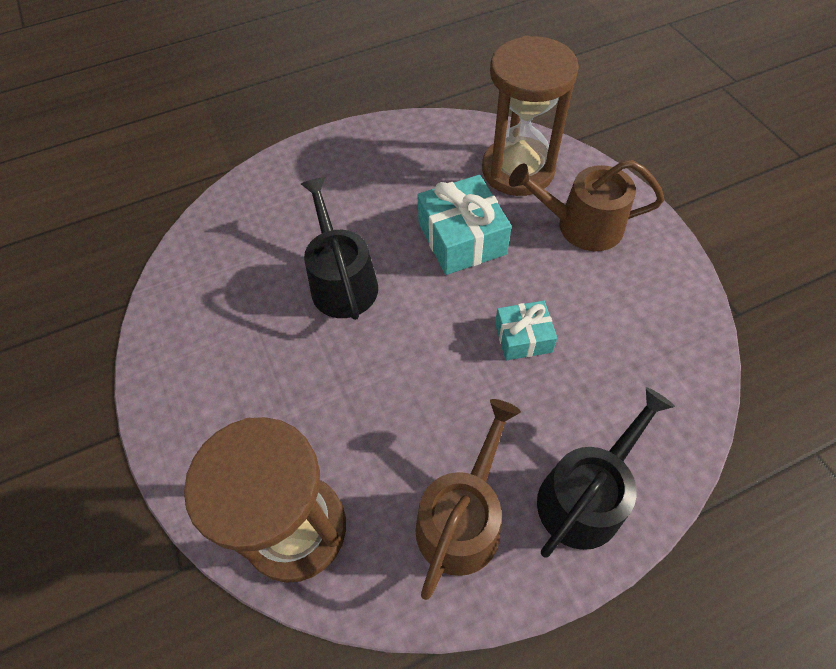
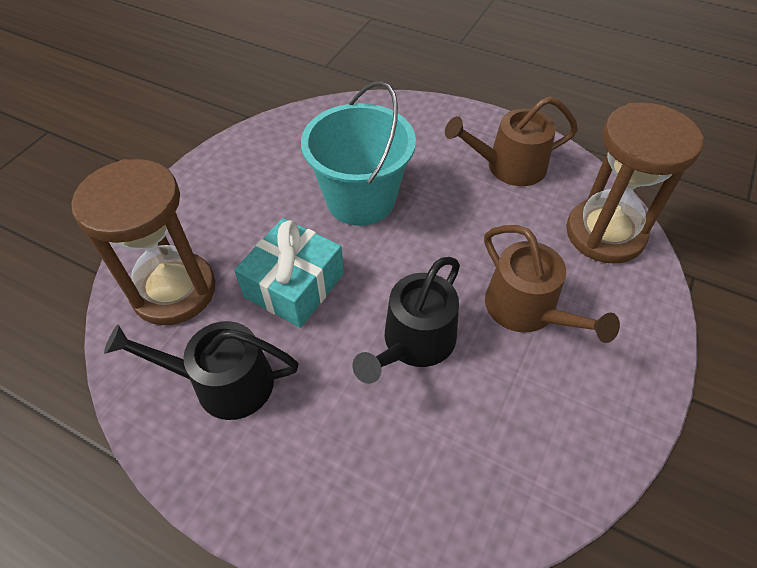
camera: 130 degrees left, 5 degrees down
turquoise gift [495,301,557,360] -> turquoise bucket [301,81,416,226]
brown watering can [509,160,664,251] -> brown watering can moved to [484,225,620,343]
black watering can [537,387,675,558] -> black watering can moved to [104,321,299,420]

